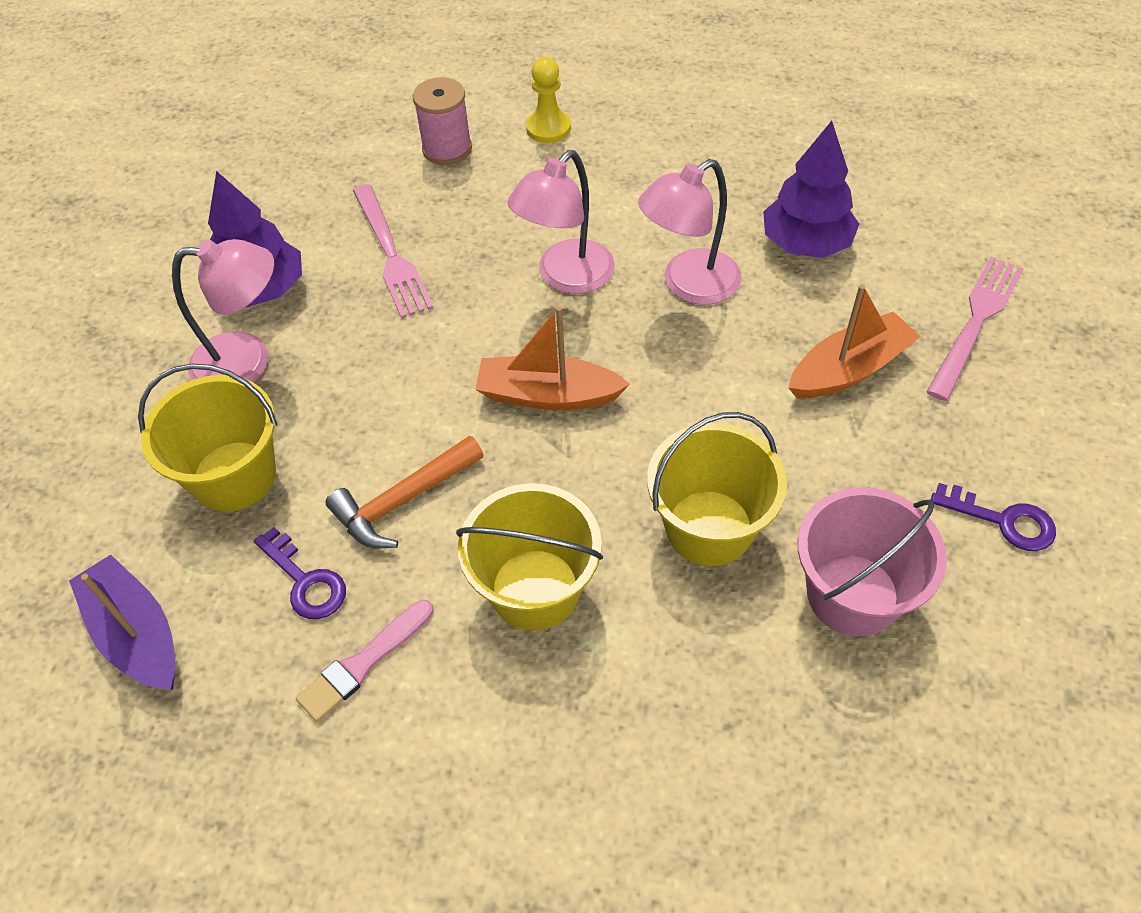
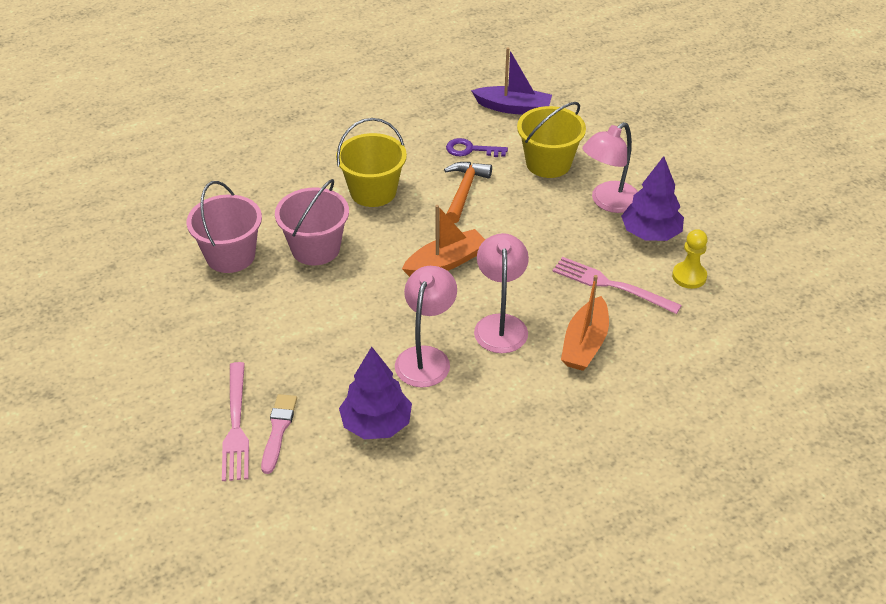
camera: 140 degrees right, 10 degrees down
pink brush [296,600,433,722] -> pink brush moved to [261,394,297,474]
pink spool [413,77,472,165] -> none
yellow pawn [526,57,571,143] -> yellow pawn moved to [672,229,707,289]
yellow bucket [647,412,787,566] -> pink bucket [275,179,349,265]
orange boat [789,284,921,399] -> orange boat moved to [561,275,609,371]
purple key [931,483,1056,551] -> none

